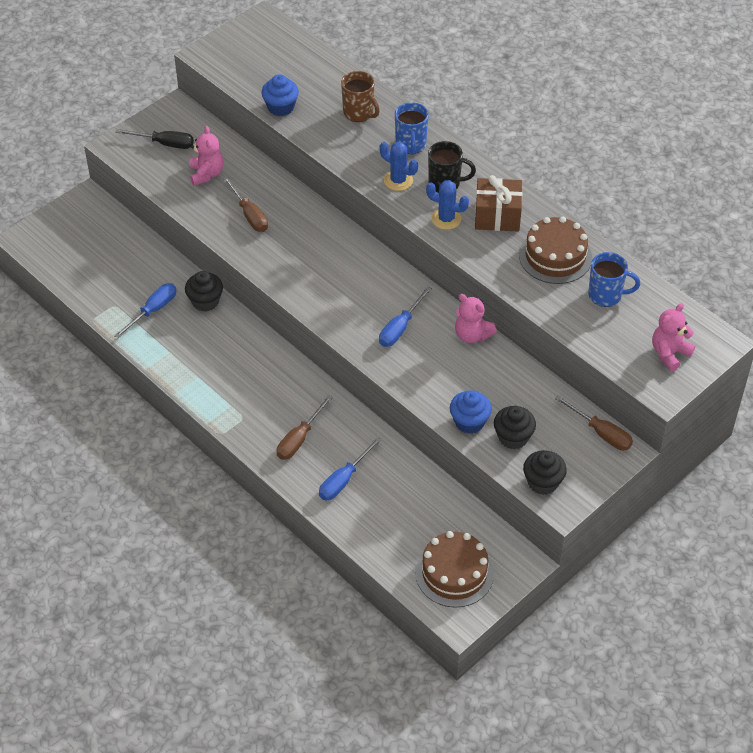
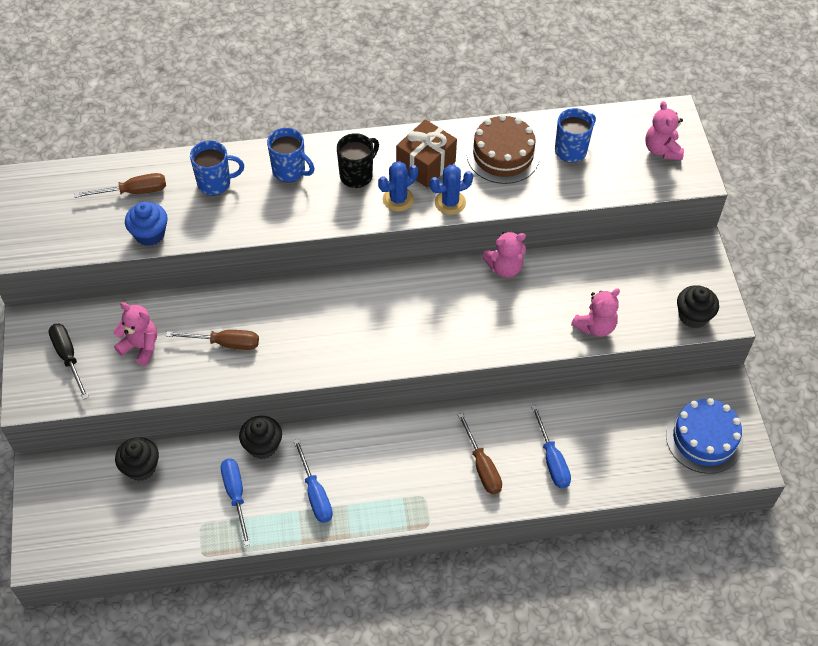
camera: 55 degrees left, 5 degrees up
black screwdriver [115,129,194,149] -> black screwdriver turned 75 degrees counterclockwise [49,324,89,400]
brown mug [341,71,380,122] -> blue mug [190,140,244,195]
blue screwdriver [379,286,432,347] -> blue screwdriver moved to [294,439,333,523]
blue cactus [380,142,418,191] -> blue cactus moved to [430,165,473,215]
brown cake [415,531,494,608] -> blue cake [666,398,743,474]
blue cupcake [450,390,492,434] -> pink teddy bear [571,288,620,337]
black cupcake [494,406,536,449] -> black cupcake moved to [115,437,159,481]
brown screwdriver [555,395,633,451] -> brown screwdriver moved to [74,173,166,198]

